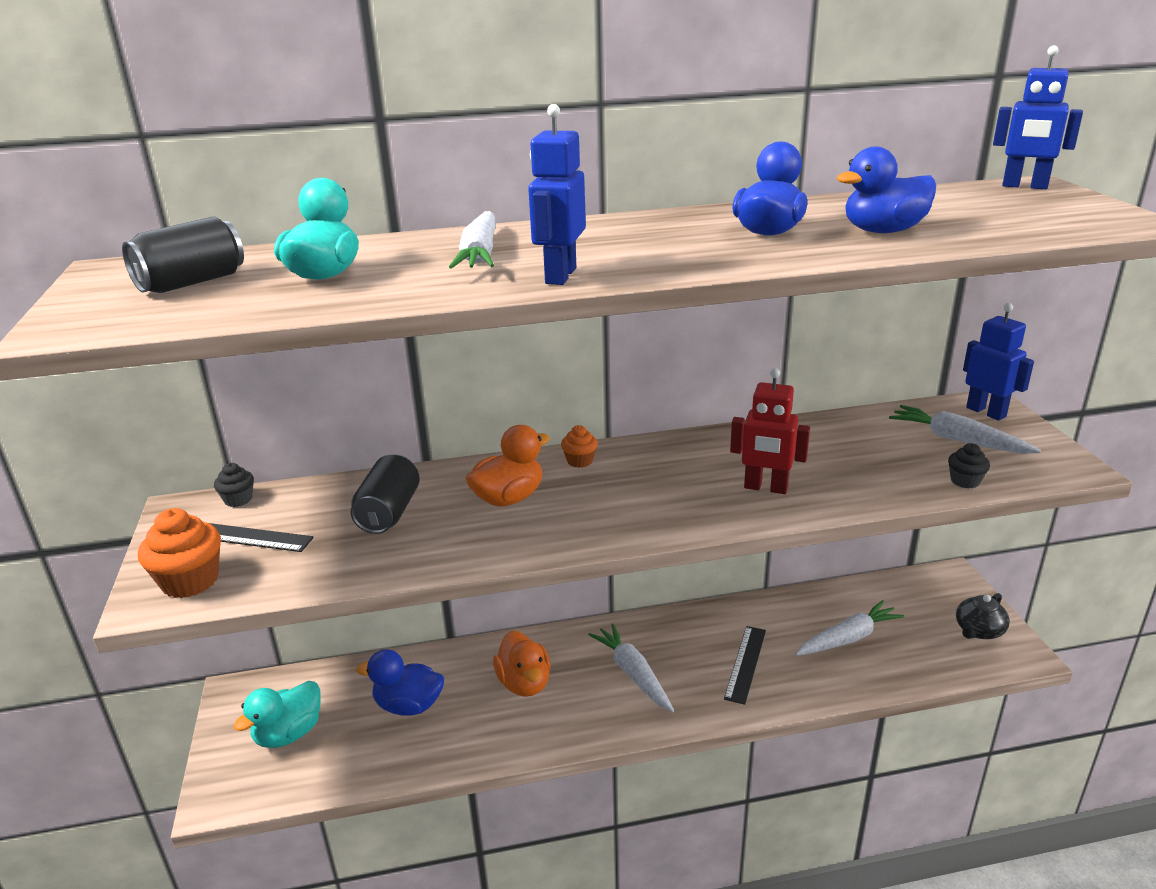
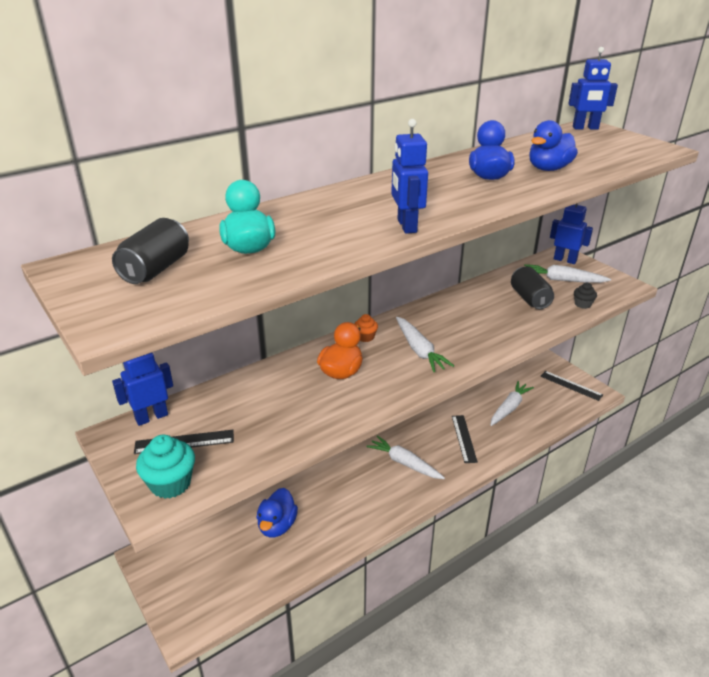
camera: 25 degrees left, 5 degrees up
orange cupcake [138,508,221,598] -> turquoise cupcake [136,435,195,499]
black cupcake [214,463,254,507] -> blue robot [112,353,173,426]
turquoise duck [233,681,321,748] -> none
black can [351,455,420,534] -> black can moved to [511,266,554,309]
blue duck [356,649,444,716] -> blue duck turned 60 degrees counterclockwise [257,488,298,537]
white carrot [449,211,496,269] -> white carrot moved to [396,317,454,372]
orange duck [493,631,551,697] -> none
red robot [730,368,810,494] -> none
black teapot [956,593,1010,639] -> black ruler [540,371,603,401]

